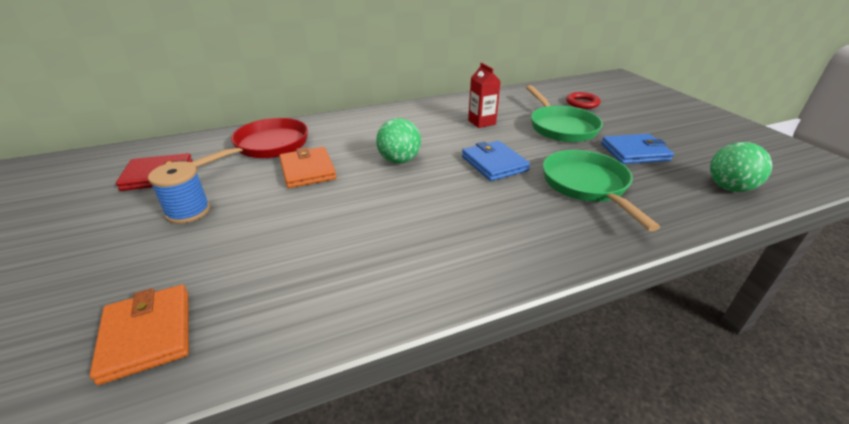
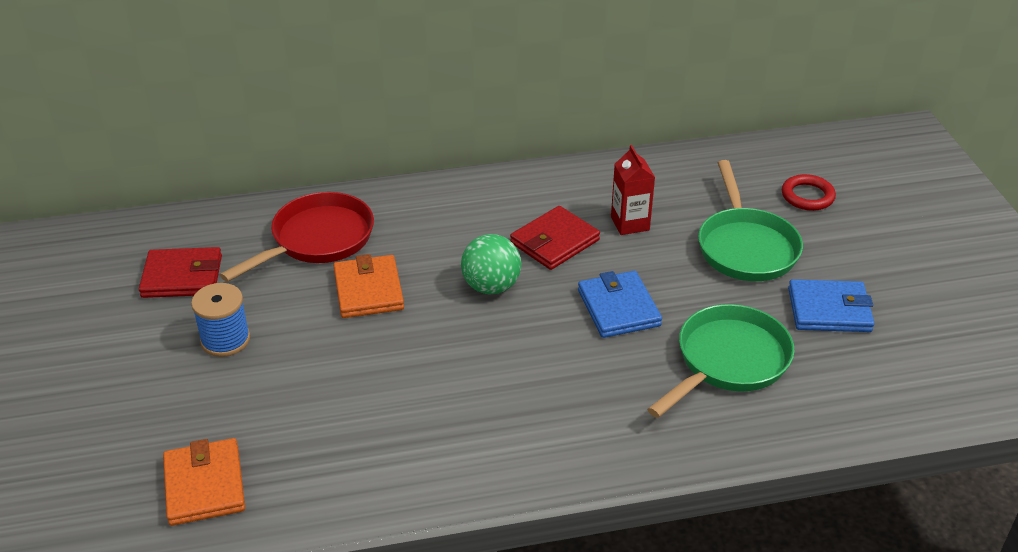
camera: 10 degrees right, 5 degrees up
green pan [543,150,660,231] -> green pan turned 45 degrees clockwise [647,304,795,418]
green ball [710,142,772,192] -> none
none -> red wallet [510,206,600,270]

